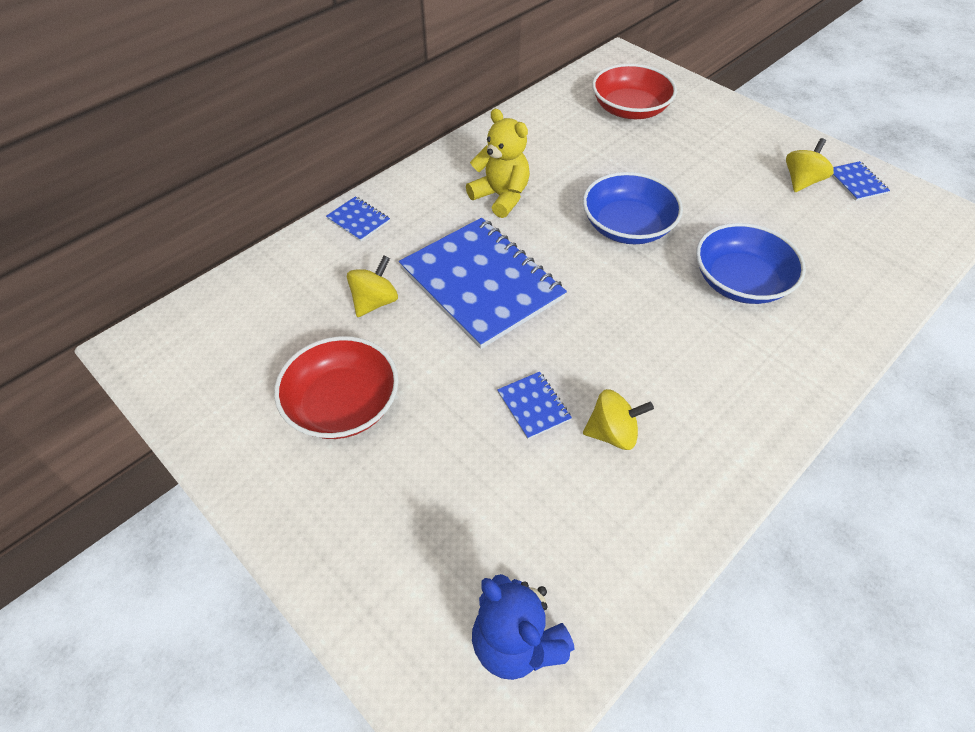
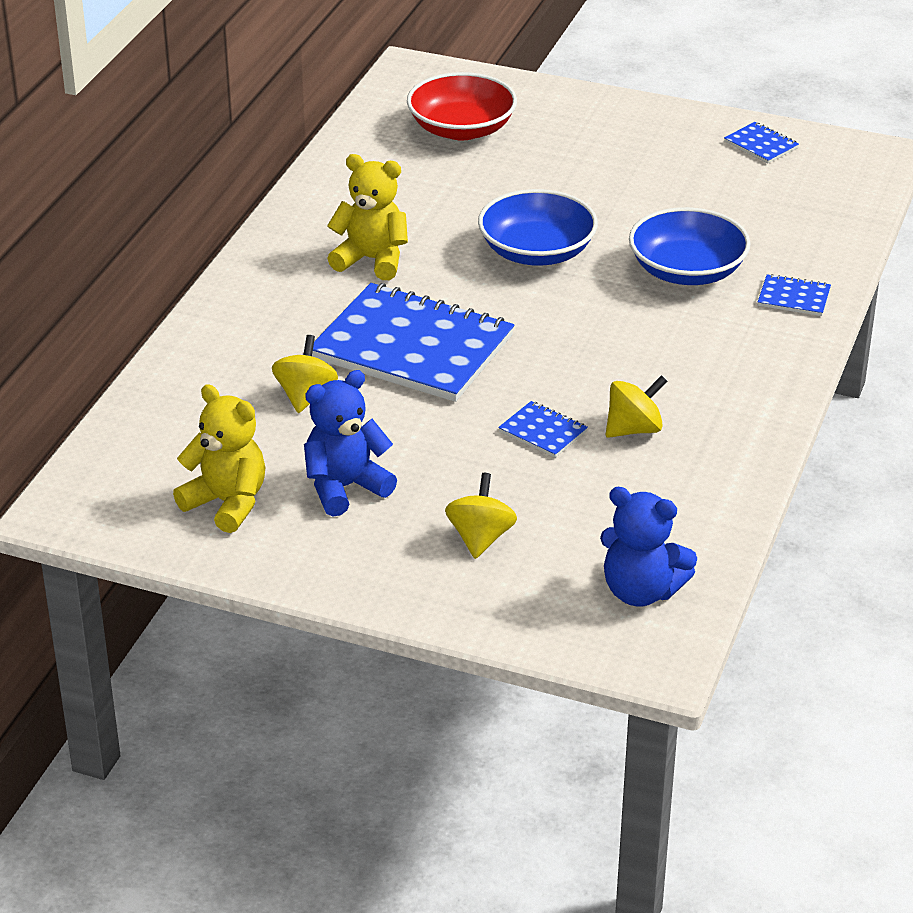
camera: 25 degrees left, 15 degrees down
red bowl [274,336,399,439] -> blue teddy bear [304,370,397,517]
blue notebook [326,196,390,242] -> blue notebook moved to [758,274,831,316]
yellow spinning top [786,138,834,192] -> yellow spinning top moved to [445,473,517,559]
none -> yellow teddy bear [173,384,265,533]

